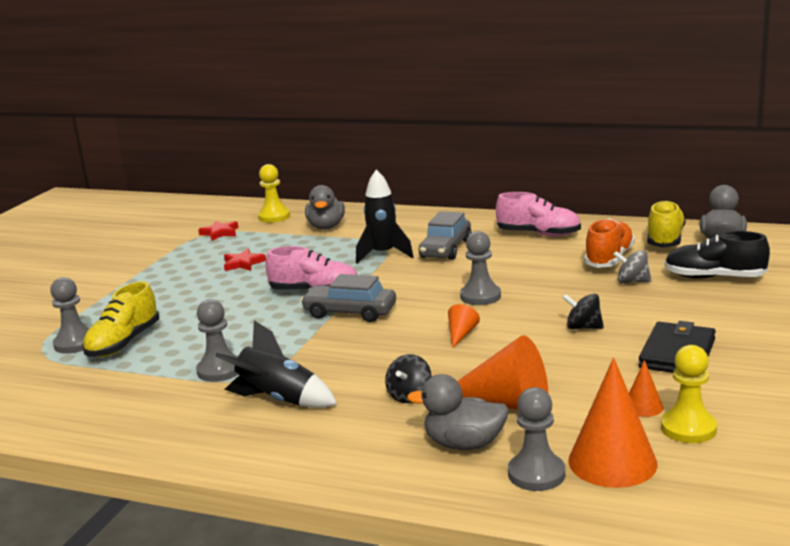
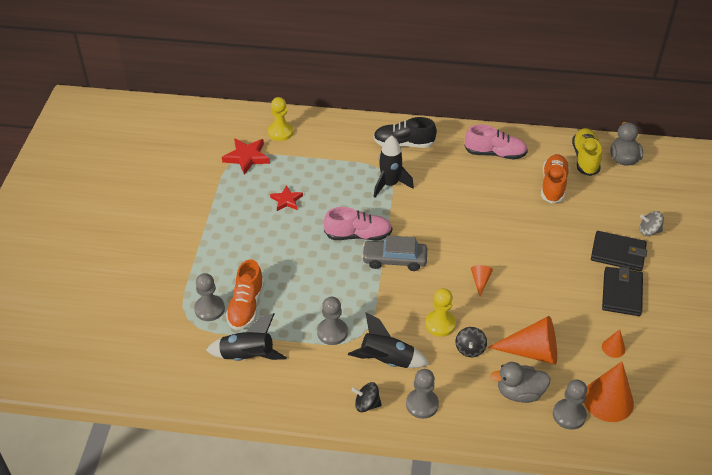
camera: 15 degrees left, 25 degrees up
yellow shoe [82,282,159,357] -> orange shoe [226,259,264,330]
red star [198,221,238,241] -> red star [222,138,270,175], size x1.51
grey duck [305,185,345,229] -> none
grey car [419,211,472,260] -> none
grey pawn [460,231,501,305] -> grey pawn moved to [406,369,439,419]
black spinning top [562,294,604,329] -> black spinning top moved to [352,382,382,412]
grey spinning top [613,250,651,283] -> grey spinning top moved to [640,211,664,236]
yellow pawn [661,345,717,443] -> yellow pawn moved to [425,288,456,337]
black shoe [665,231,770,279] -> black shoe moved to [373,117,437,148]
none -> black rocket [206,313,287,361]
none -> black wallet [591,231,647,271]

